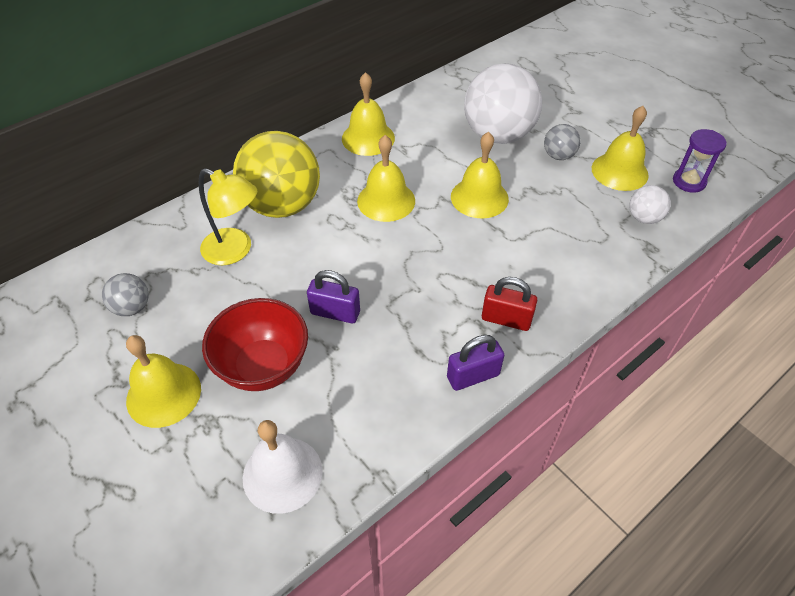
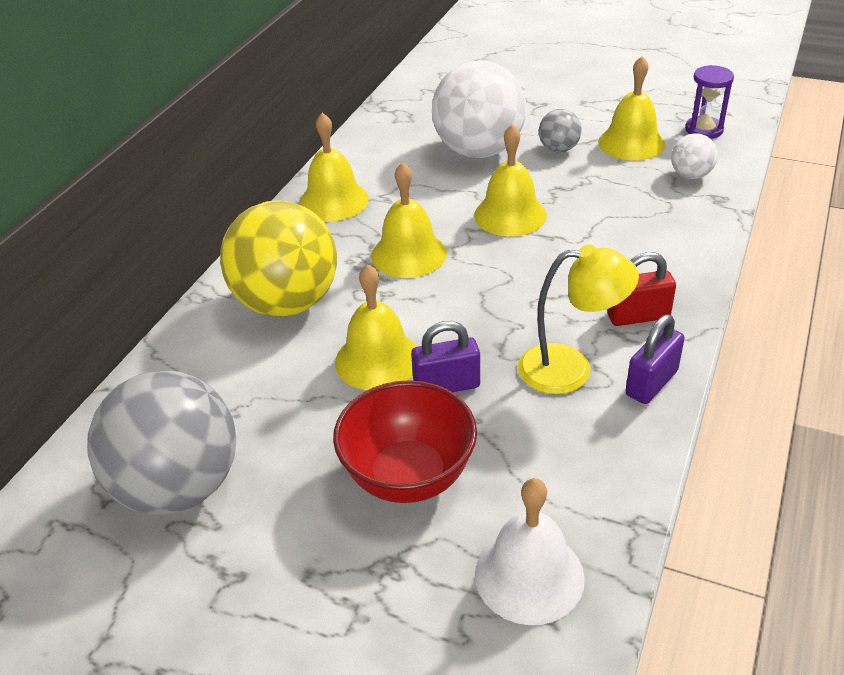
camera: 25 degrees left, 10 degrees down
grey ball [102,273,148,316] -> grey ball [87,371,236,515], size x2.19
yellow bell [126,335,201,428] -> yellow bell moved to [335,264,417,390]
yellow lamp [199,168,257,265] -> yellow lamp moved to [518,244,639,394]

